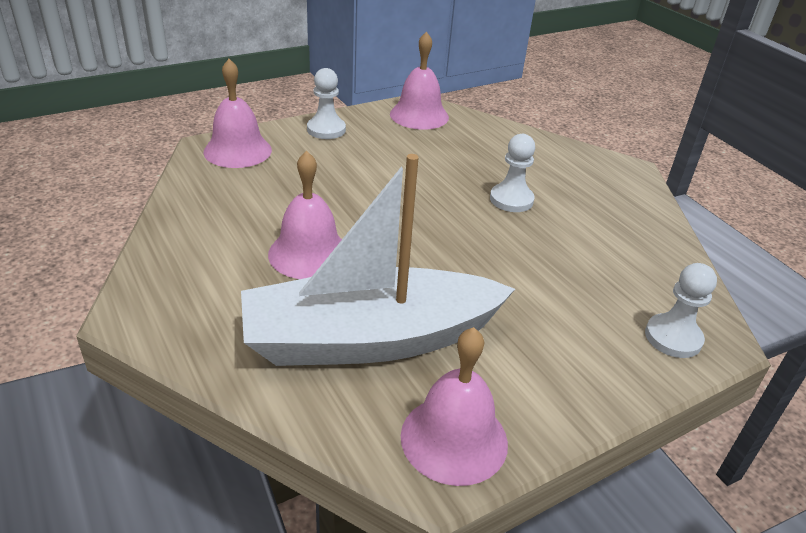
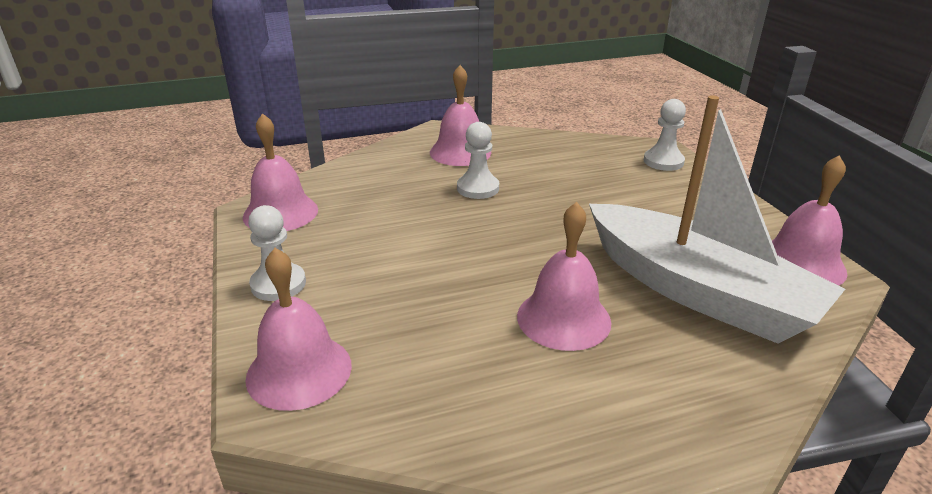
camera: 75 degrees left, 5 degrees down
white boat [241,154,515,366] -> white boat turned 45 degrees counterclockwise [589,95,845,344]
none -> pink bell [430,65,491,166]

